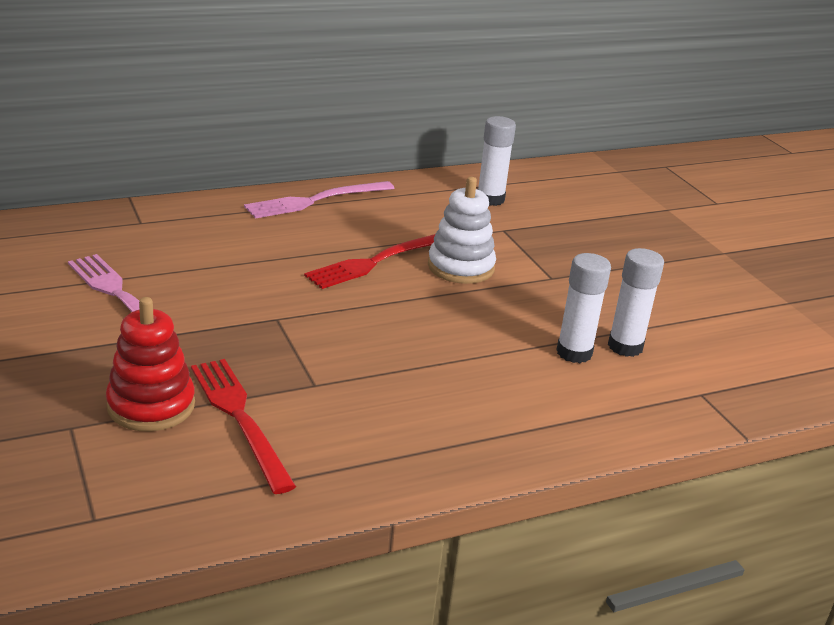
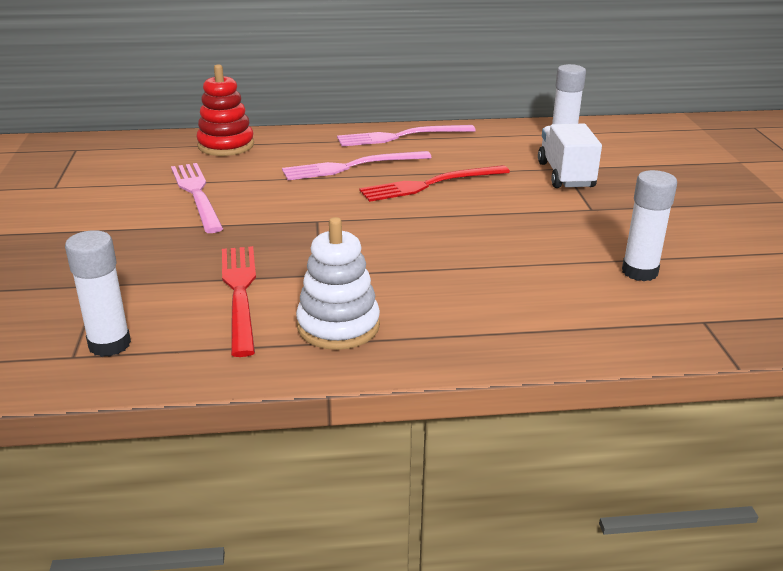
camera: 20 degrees right, 0 degrees up
red stacking toy [106,297,195,431] -> red stacking toy moved to [196,64,254,156]
white stacking toy [428,177,496,284] -> white stacking toy moved to [296,217,380,350]
white glue stick [556,253,611,363] -> white glue stick moved to [65,230,131,357]
none -> pink fork [282,151,432,180]
none -> white truck [538,124,602,188]

